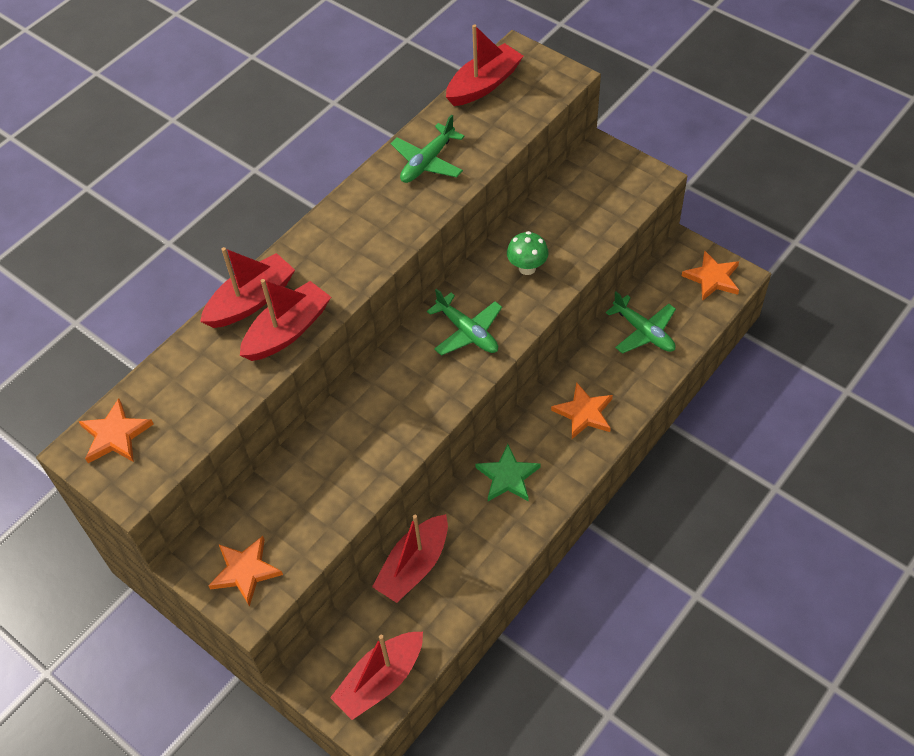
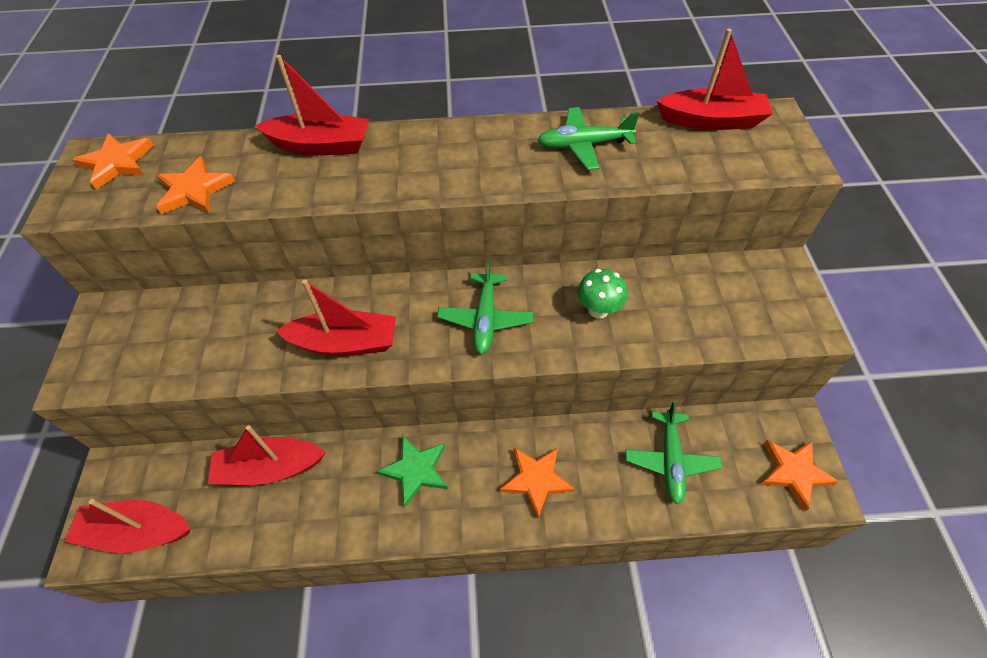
camera: 45 degrees right, 0 degrees up
orange star [208,536,283,607] -> orange star moved to [156,156,235,214]
red boat [240,279,331,361] -> red boat moved to [276,280,396,356]

